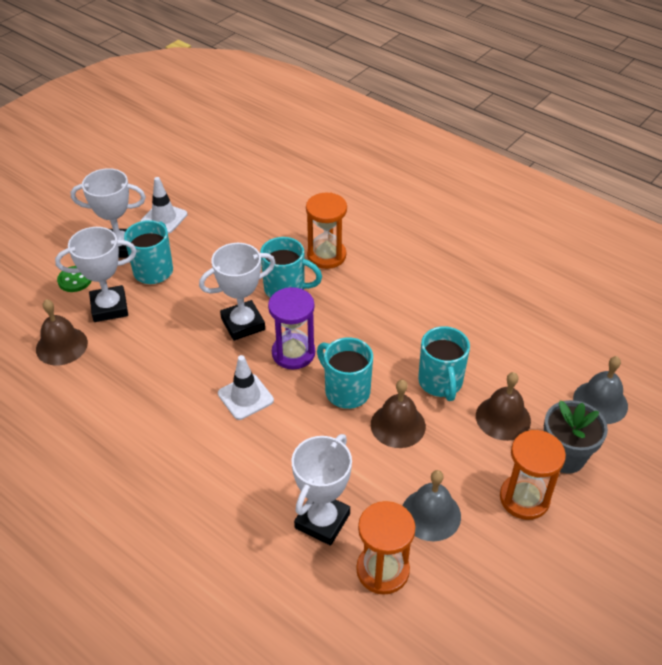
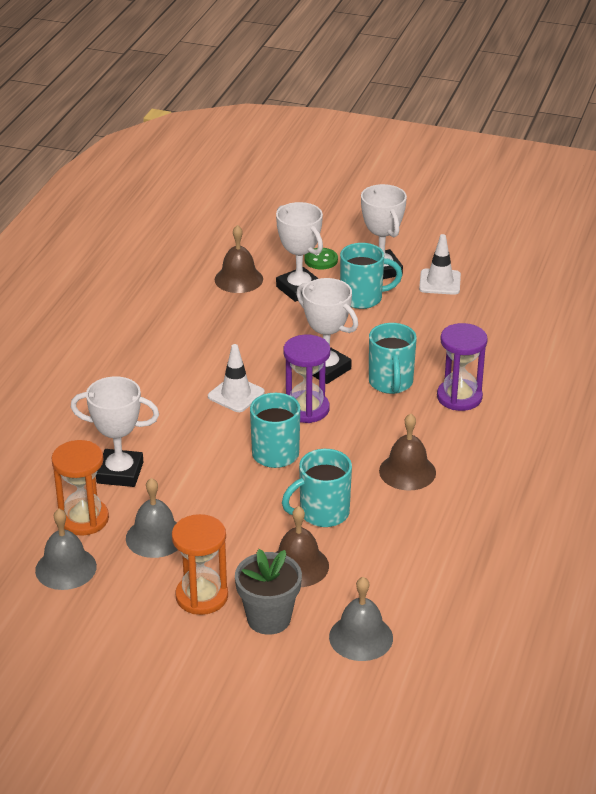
camera: 70 degrees right, 10 degrees down
orange hourglass [306,193,347,269] -> purple hourglass [437,323,488,411]
brown bell [371,380,426,448] -> brown bell moved to [379,413,436,490]
none -> grey bell [35,509,97,590]

